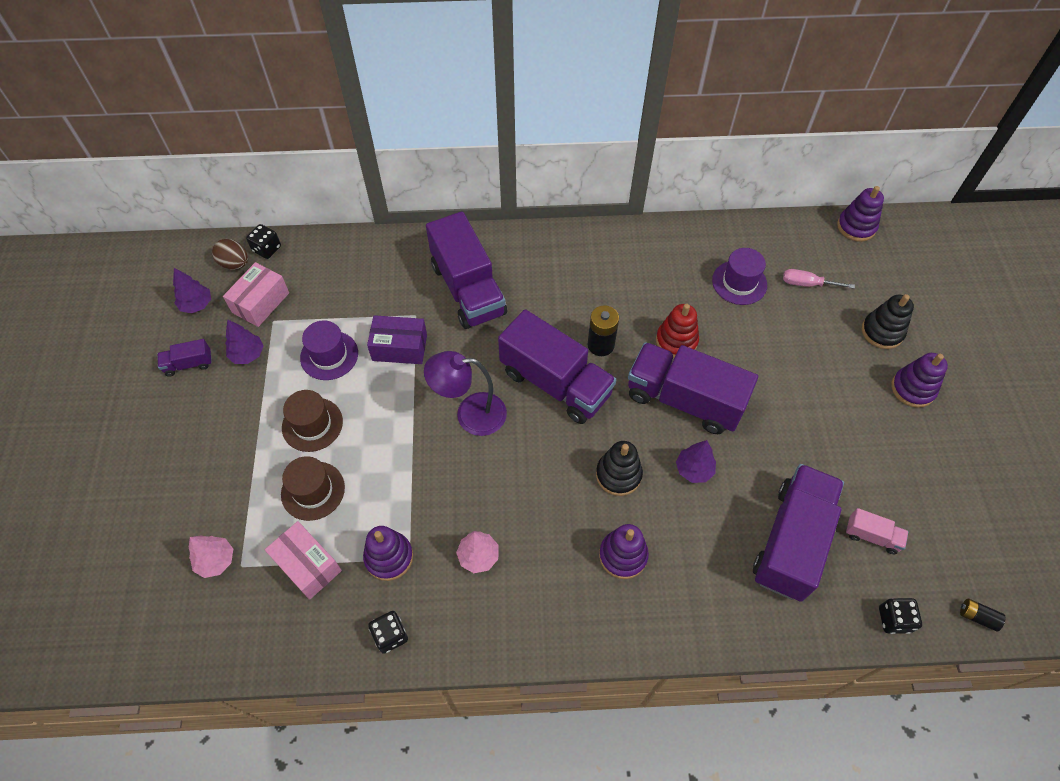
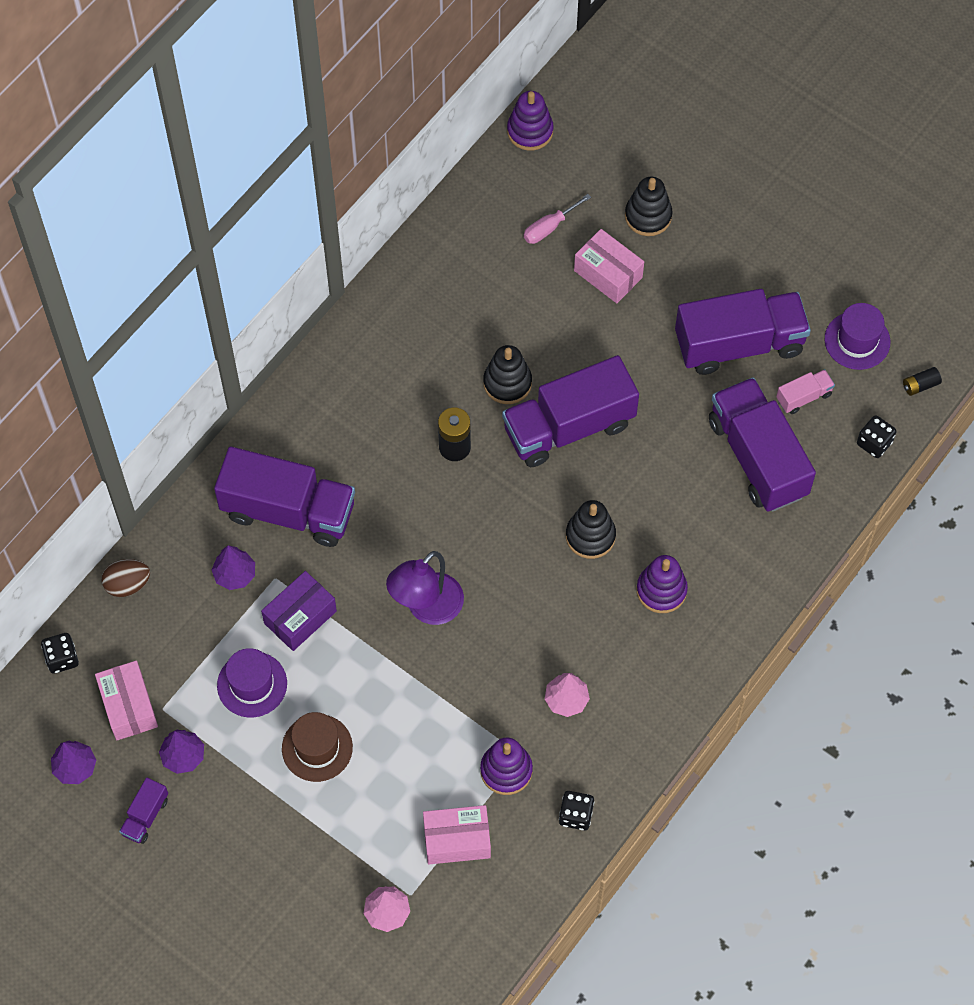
camera: 50 degrees left, 5 degrees up
brown egg [212,239,248,270] -> brown egg moved to [102,559,150,597]
brown hat [281,456,345,521] -> none
purple truck [498,309,616,424] -> purple truck moved to [675,289,811,375]
red stacking toy [656,304,699,358] -> black stacking toy [483,345,532,404]
purple tree [676,440,716,483] -> purple tree moved to [212,545,255,590]
purple hat [712,248,767,305] -> purple hat moved to [825,303,891,370]
purple stacking toy [891,353,948,408] -> none
none -> pink box [574,229,644,303]

